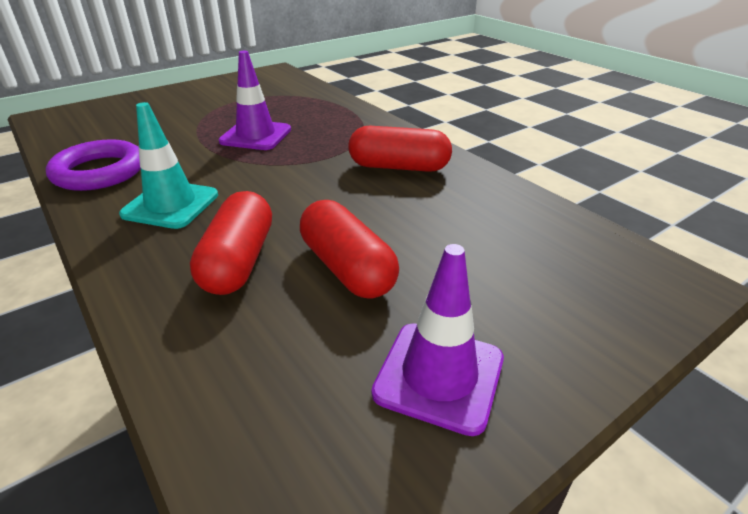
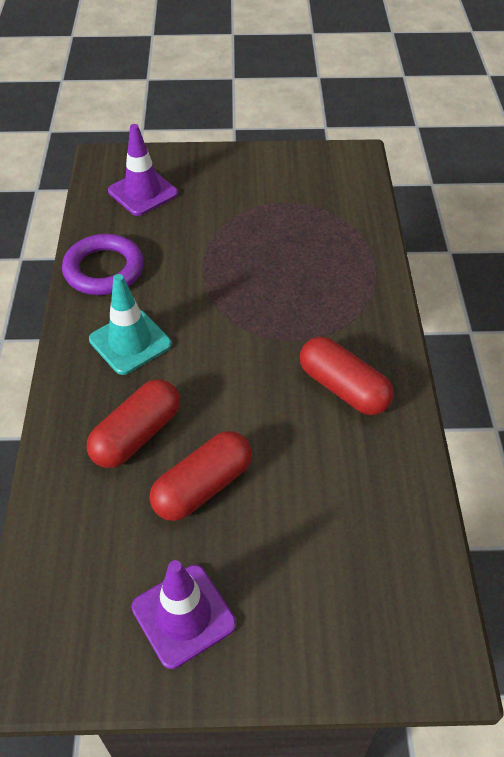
camera: 35 degrees right, 15 degrees up
purple traffic cone [219,51,291,150] -> purple traffic cone moved to [108,124,178,216]
red capsule [300,200,399,299] -> red capsule turned 45 degrees clockwise [150,431,252,521]

